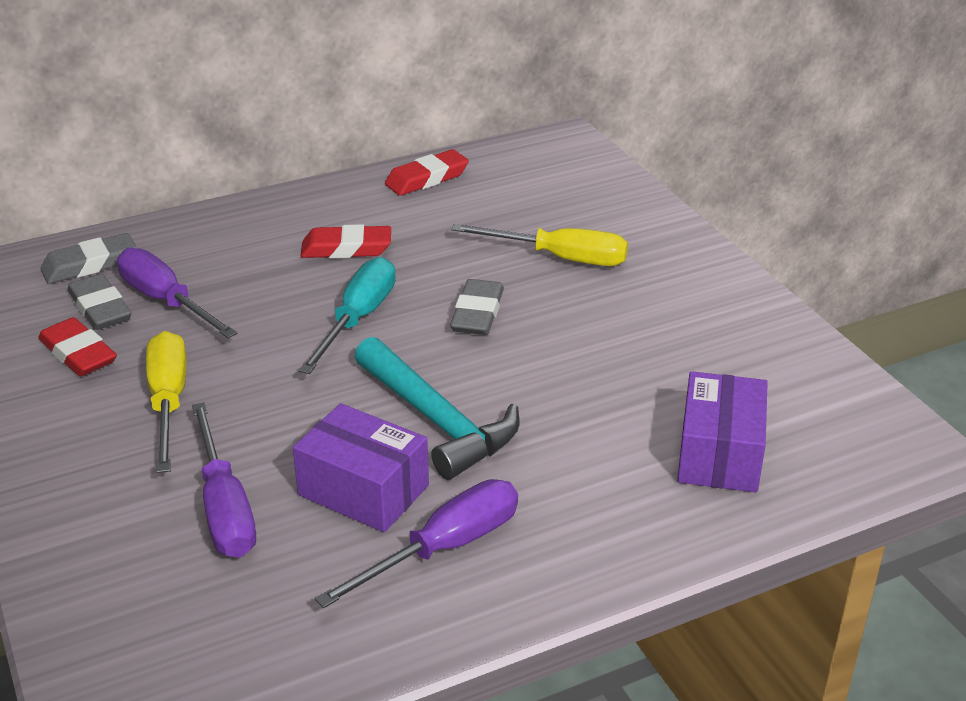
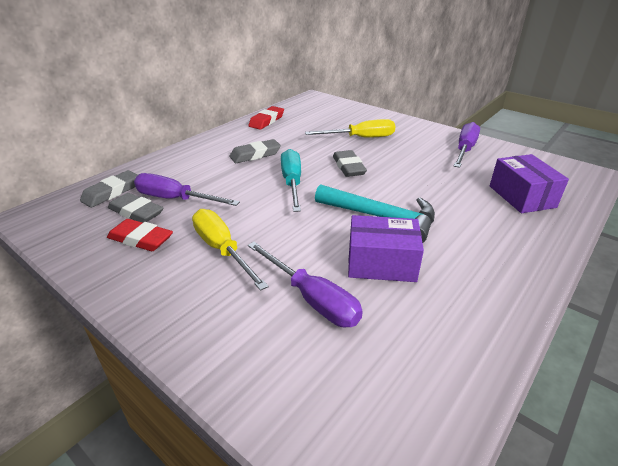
camera: 25 degrees left, 0 degrees up
red eraser [301,224,391,258] -> grey eraser [230,139,281,163]
purple screwdriver [315,479,518,608] -> purple screwdriver moved to [454,122,480,168]

